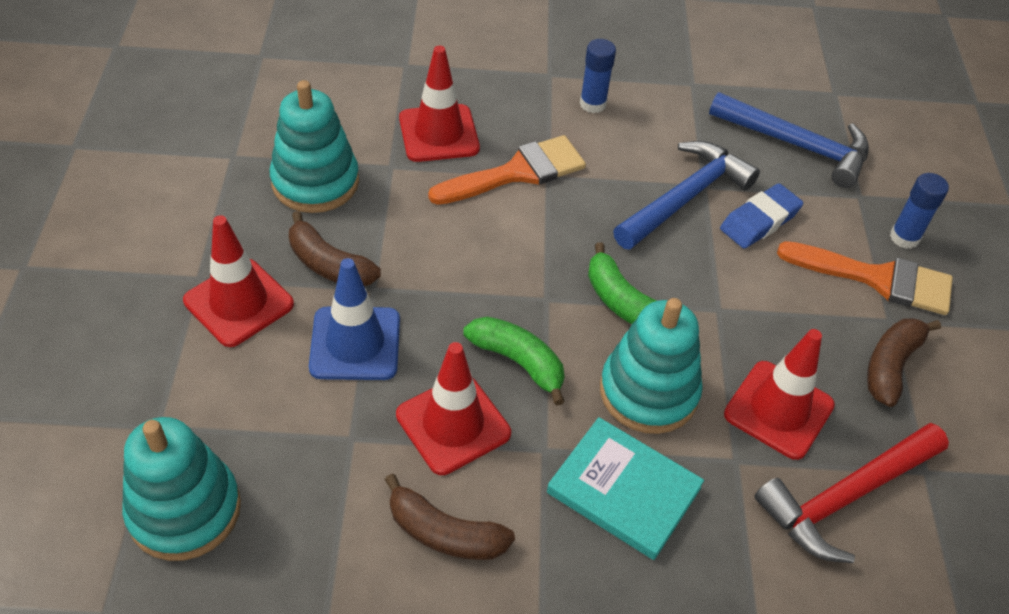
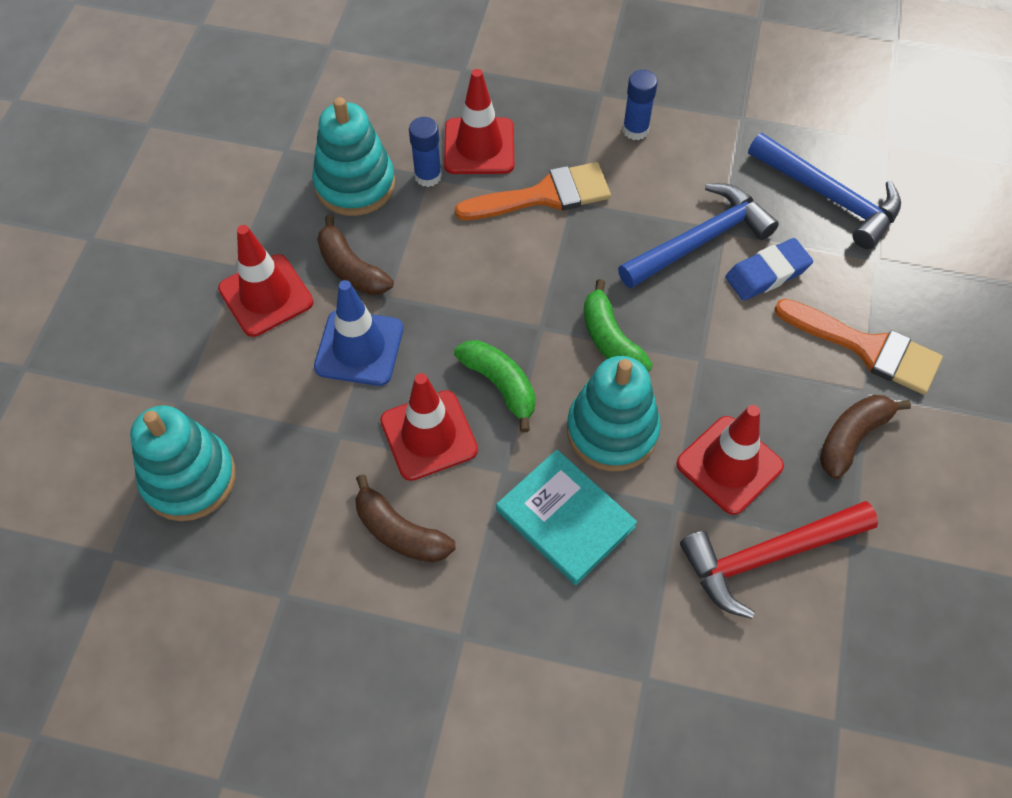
camera: 15 degrees right, 10 degrees up
blue glue stick [890,173,949,249] -> blue glue stick moved to [409,117,442,187]

